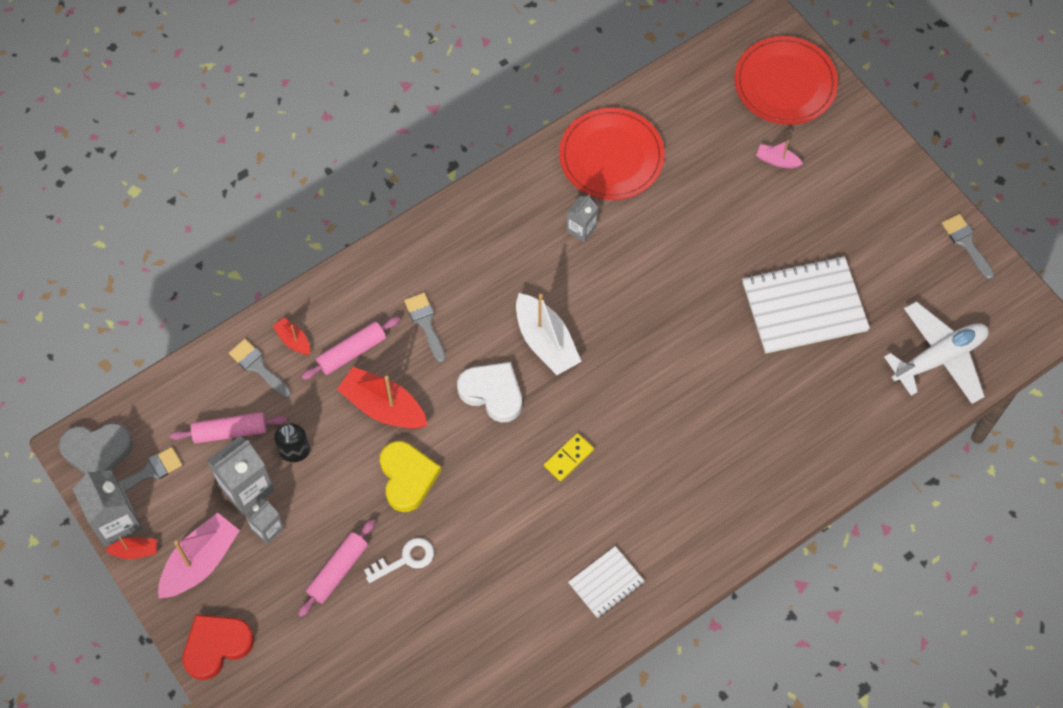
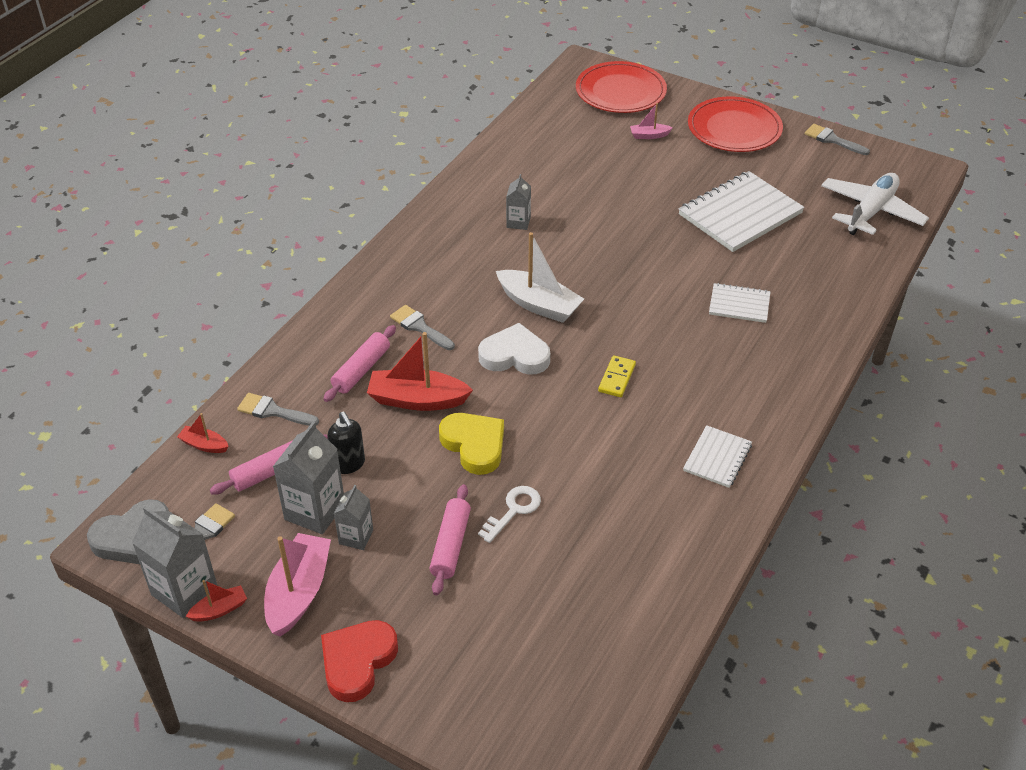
camera: 25 degrees left, 20 degrees down
red boat [273,317,310,355] -> red boat moved to [177,413,229,453]
red plate [559,108,665,200] -> red plate moved to [688,97,783,152]
none -> white notebook [709,283,771,323]

